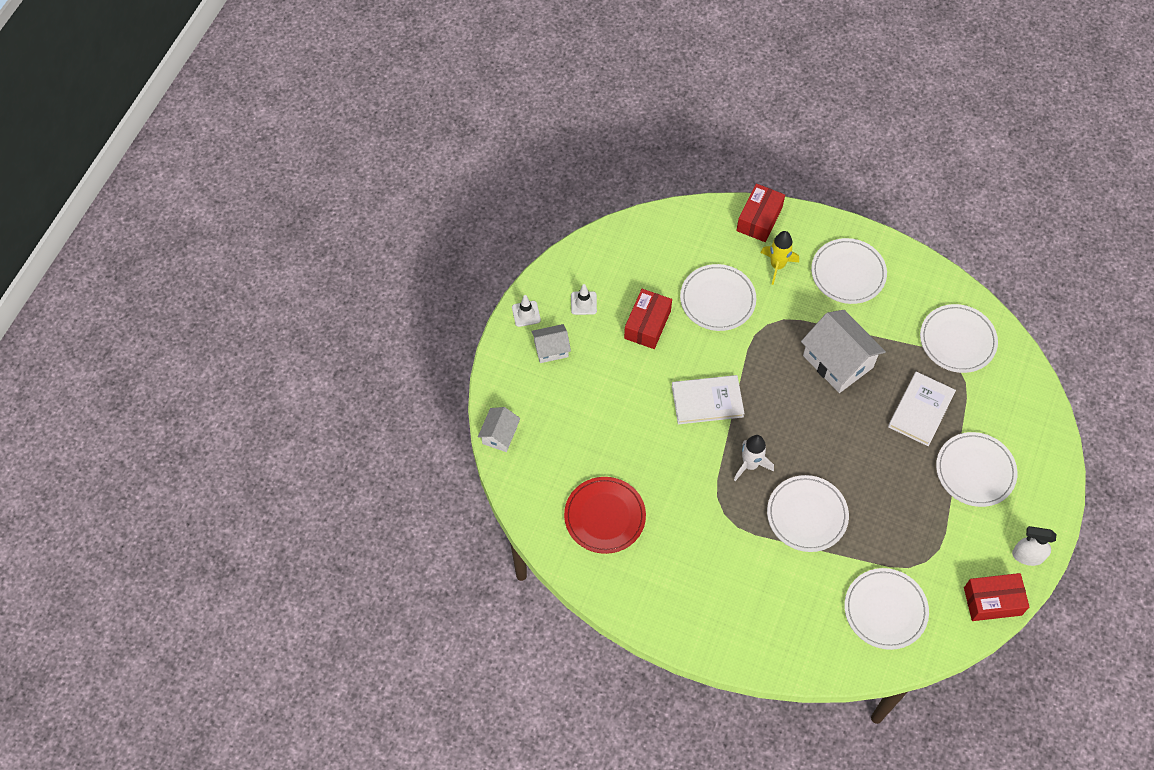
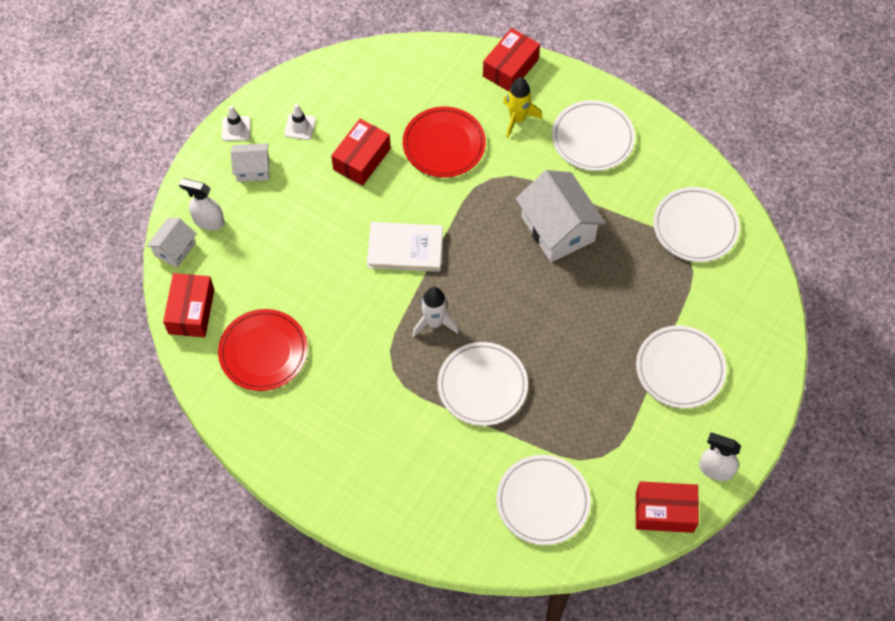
camera: 10 degrees right, 0 degrees up
white plate [680,264,756,331] -> red plate [403,107,486,177]
white book [888,371,956,446] -> none
none -> red box [163,273,214,337]
none -> white spray bottle [179,178,224,230]

